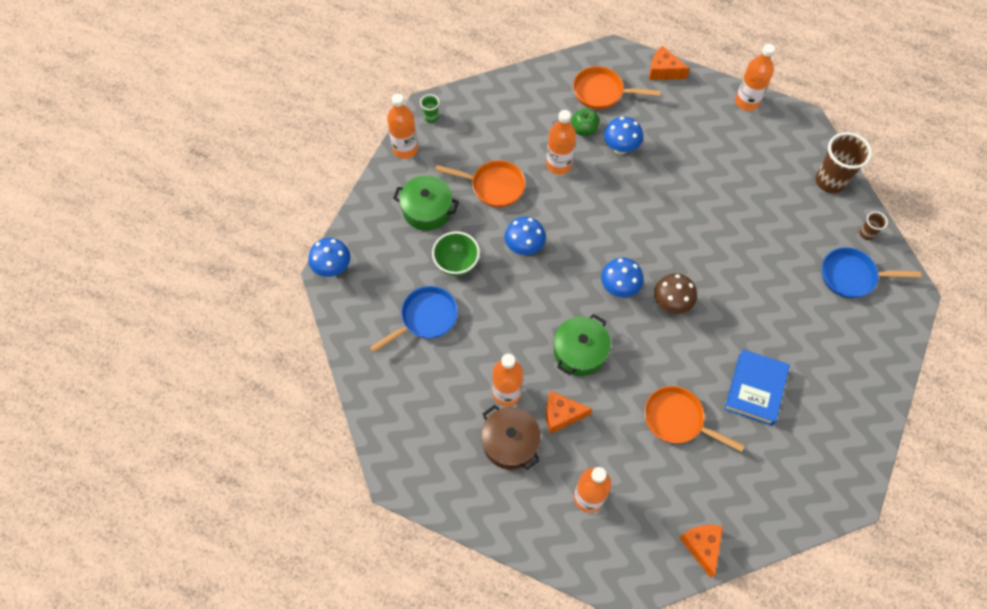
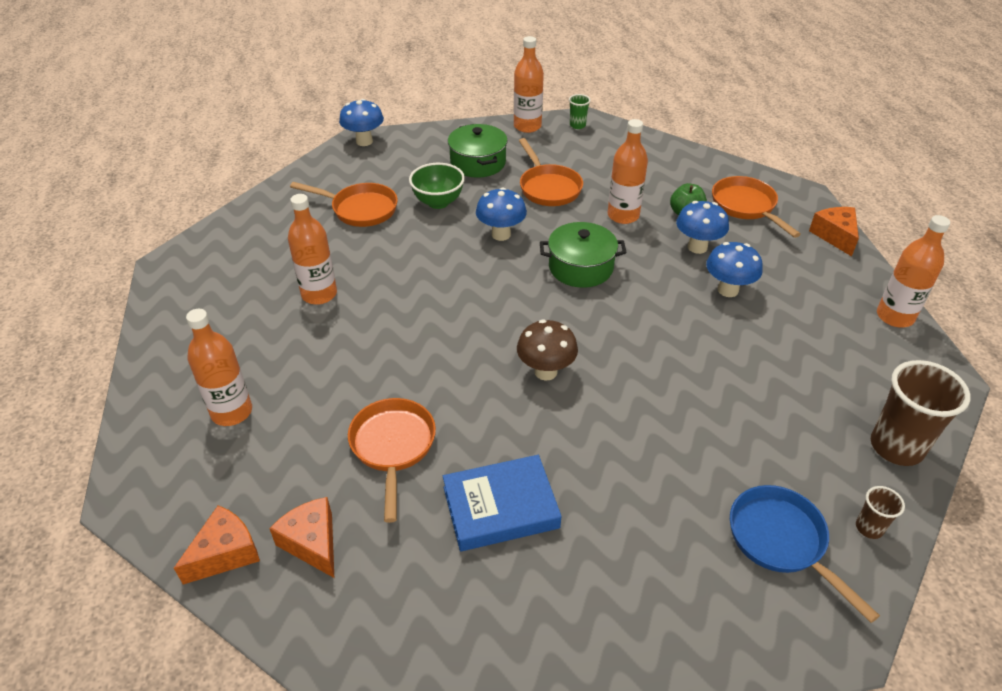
camera: 55 degrees right, 20 degrees down
blue pan [370,286,458,353] -> orange pan [290,182,398,227]
brown pot [481,405,541,470] -> none
orange cheese [546,391,592,434] -> orange cheese moved to [269,497,334,578]
green pot [554,314,611,376] -> green pot moved to [540,222,627,288]
blue mushroom [601,258,643,297] -> blue mushroom moved to [706,242,763,297]

